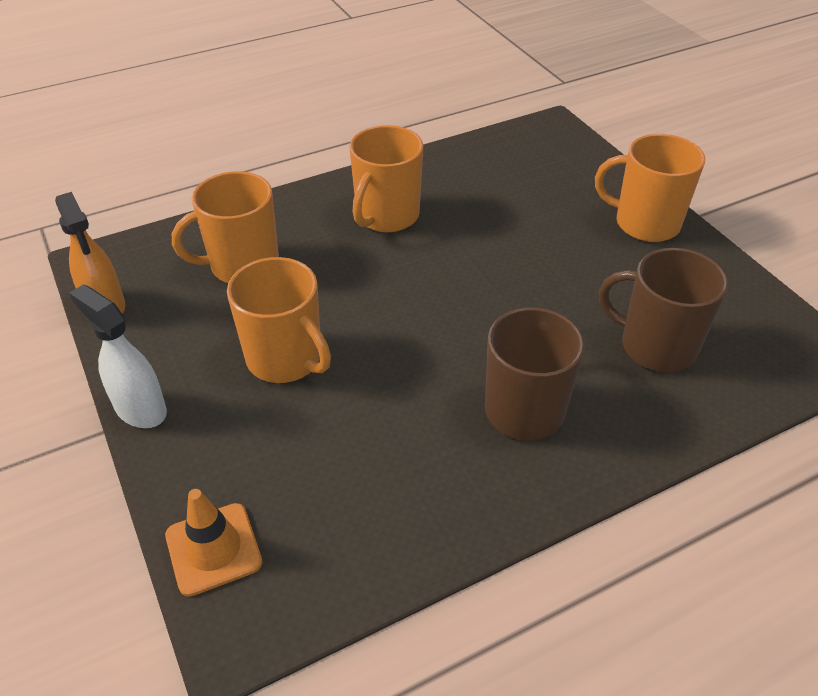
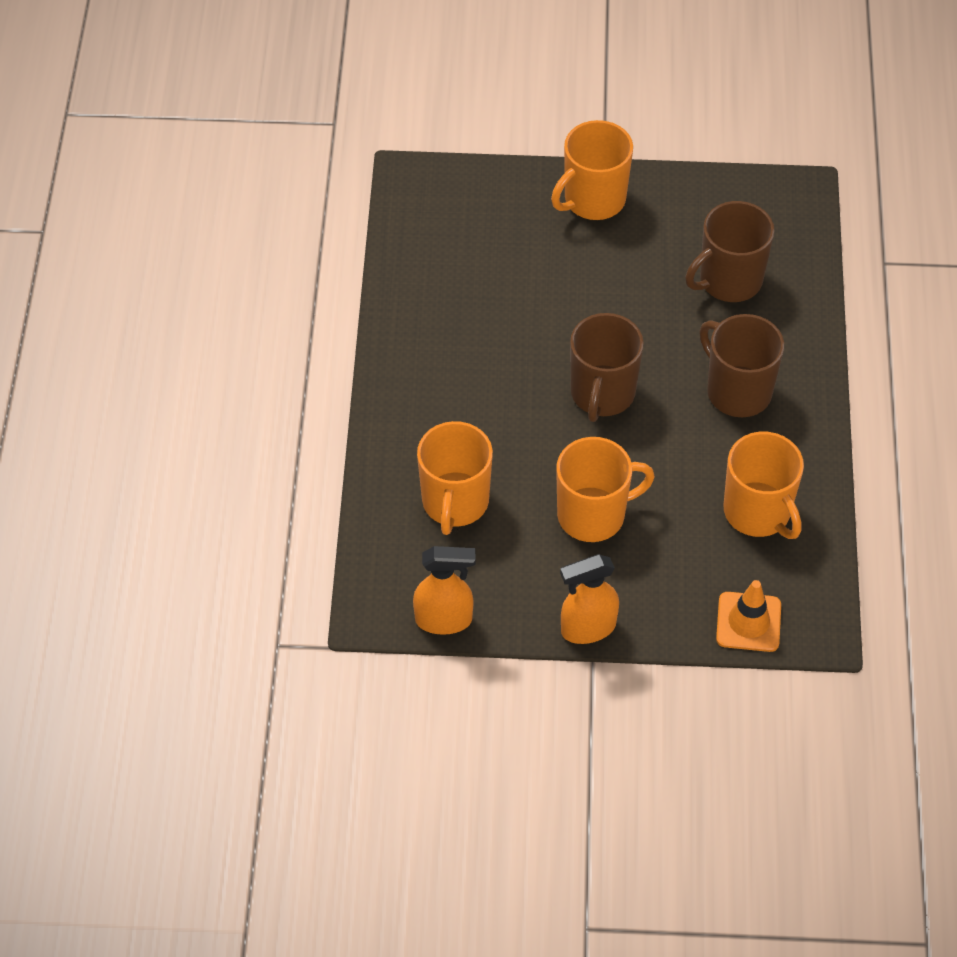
camera: 60 degrees left, 10 degrees up
white spray bottle [69,284,167,428] -> orange spray bottle [560,554,619,644]
orange mug [350,125,423,232] -> orange mug moved to [724,432,804,539]
none -> brown mug [570,313,644,422]

